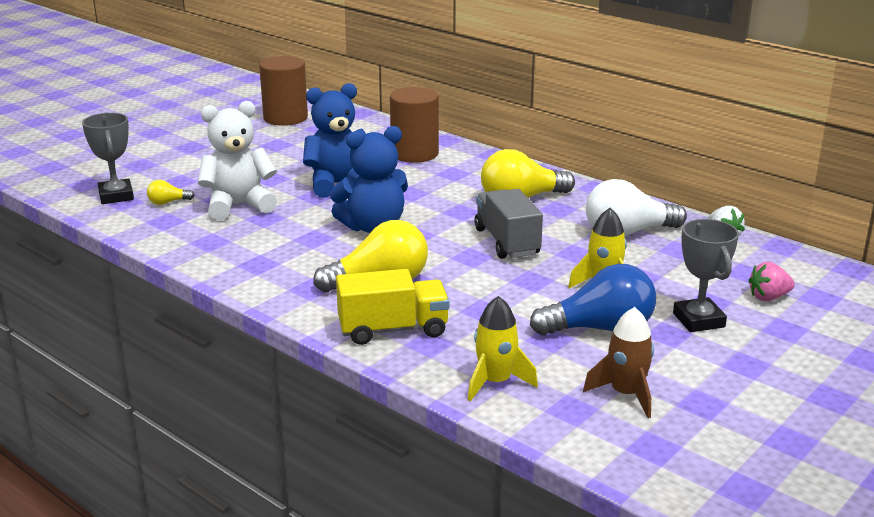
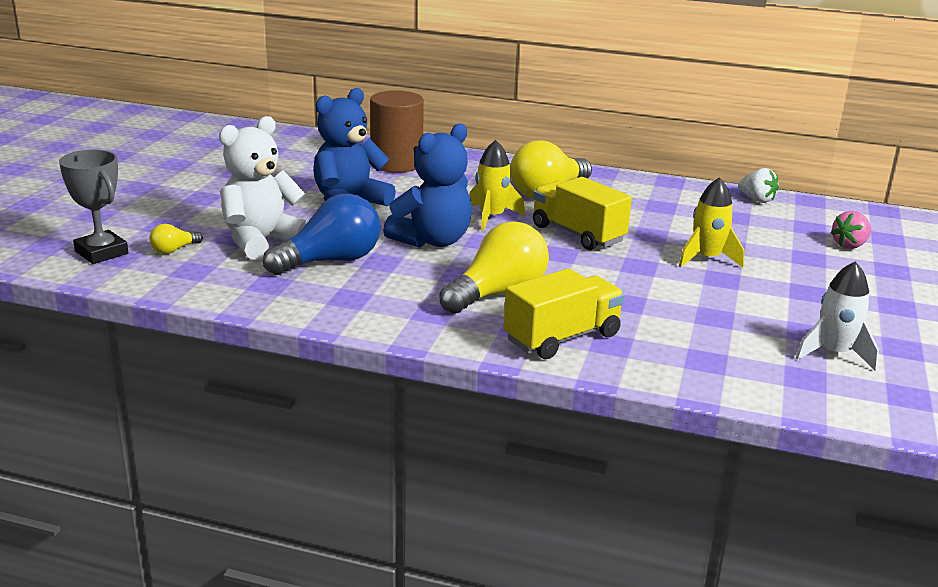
camera: 25 degrees left, 0 degrees up
brown cylinder [259,56,308,126] -> none
yellow rocket [468,296,538,402] -> yellow rocket moved to [469,140,525,231]
grey truck [475,189,543,259] -> yellow truck [533,177,632,250]
blue light bulb [530,264,656,335] -> blue light bulb moved to [263,193,381,275]
brown rocket [583,307,654,418] -> white rocket [796,261,879,371]
white light bulb [586,179,687,236] -> none
grey trophy [673,219,739,332] -> none

